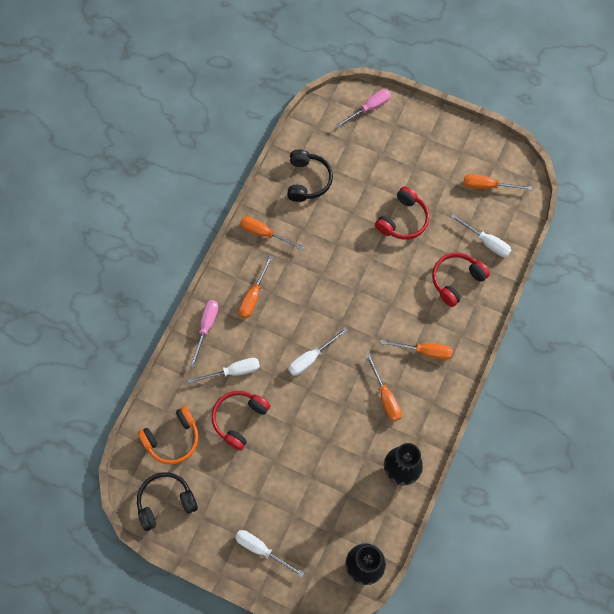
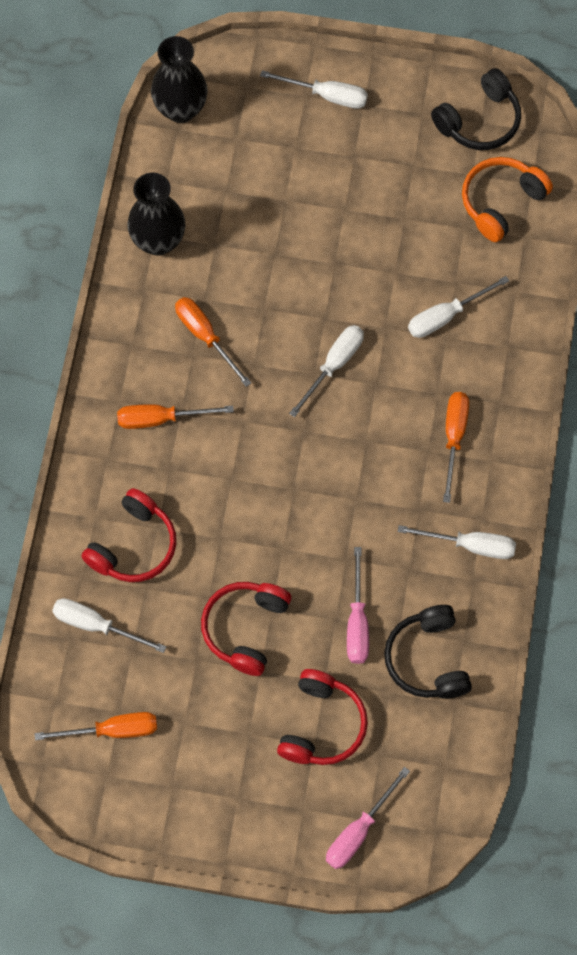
camera: 165 degrees right, 0 degrees up
pink screwdriver [190,300,218,368] -> pink screwdriver moved to [347,547,369,664]
red headphones [212,391,270,451] -> red headphones moved to [277,669,368,765]
orange screwdriver [240,216,304,250] -> white screwdriver [398,525,516,559]

